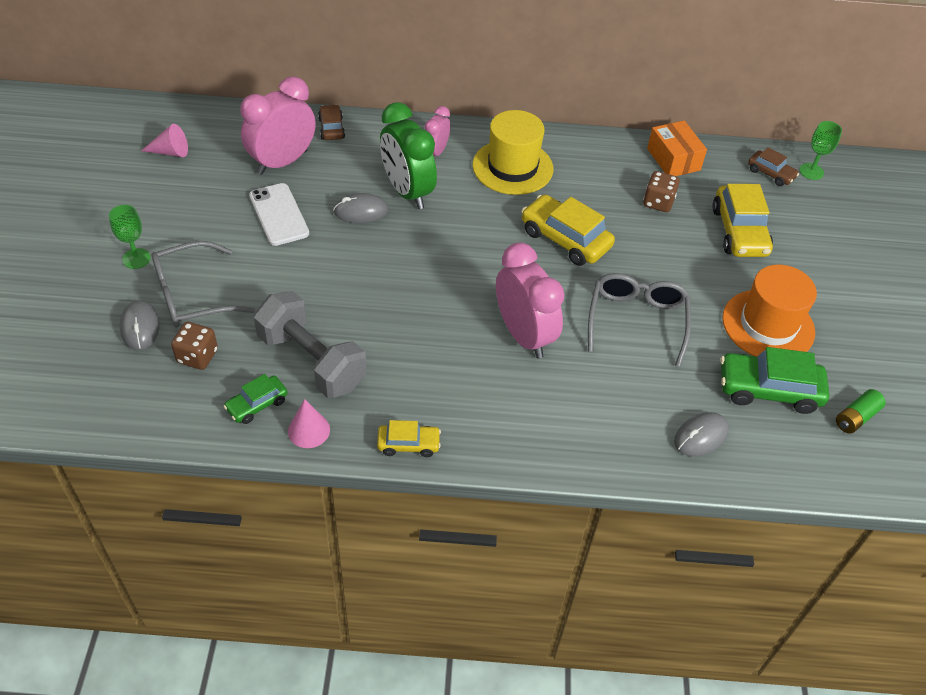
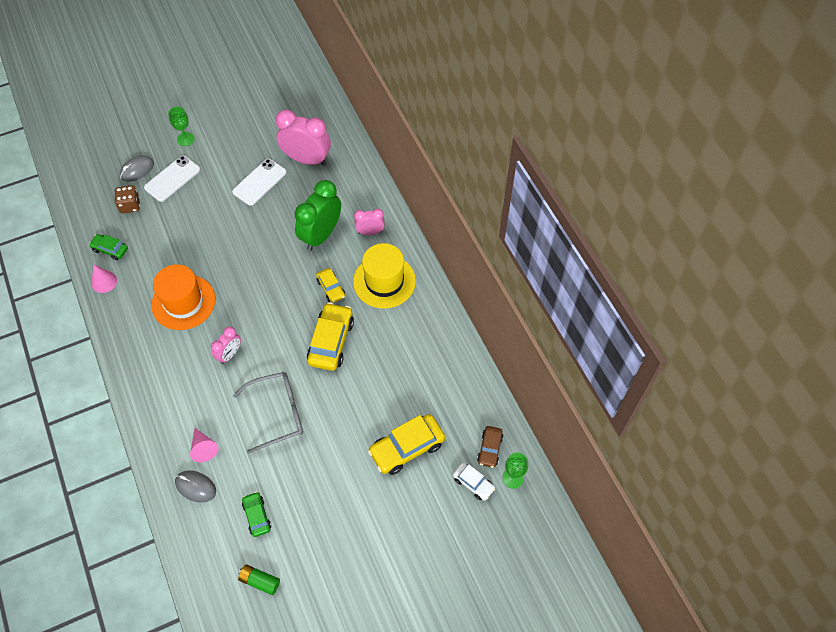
camera: 65 degrees right, 10 degrees up
pink cone [141,124,188,157] -> pink cone moved to [190,428,219,462]
grey glasses [151,241,255,328] -> white phone [144,156,200,202]
grey dumbbell [254,291,367,398] -> none
brown car [318,104,345,140] -> none
grey mouse [333,193,389,223] -> none
yellow car [377,420,441,457] -> yellow car moved to [316,268,345,303]
pink clock [496,242,564,359] -> pink clock [211,327,241,364], size x0.54
brown dice [643,171,680,212] -> none
orange box [647,121,707,176] -> none
green car [720,347,829,414] -> green car [242,492,271,537], size x0.56
orange hat [722,264,817,357] -> orange hat moved to [151,264,215,330]
none -> white car [453,463,495,501]

